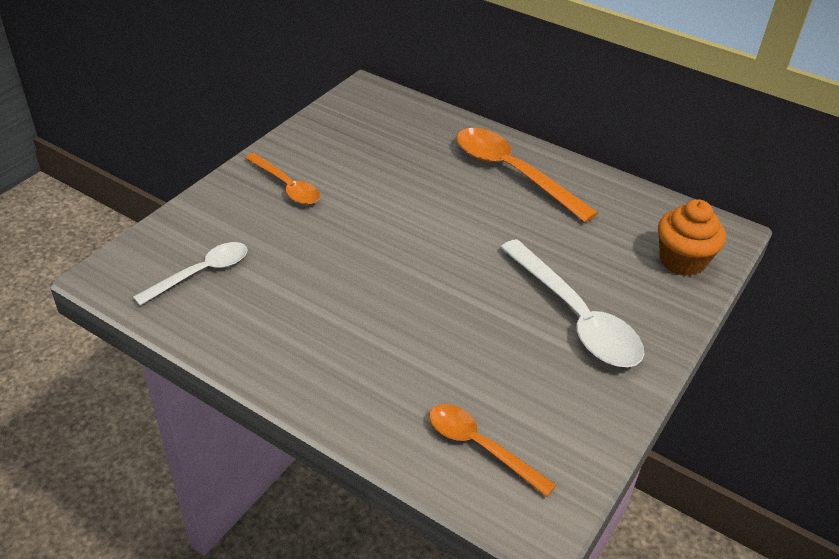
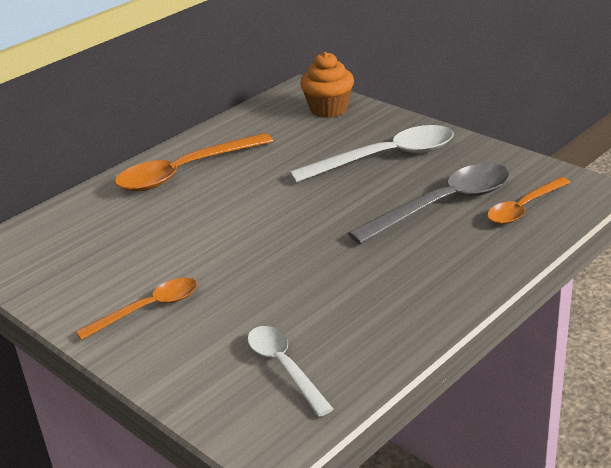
camera: 75 degrees left, 10 degrees down
none -> grey spoon [348,163,510,244]

